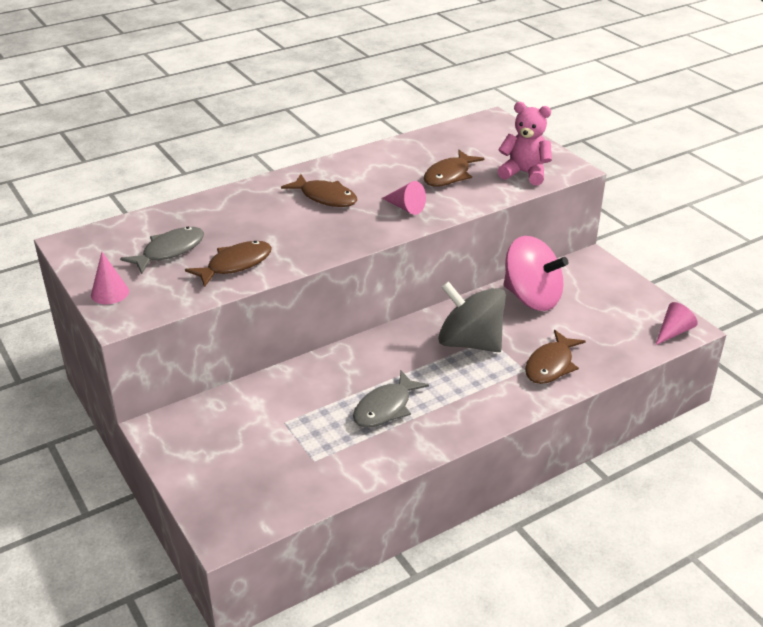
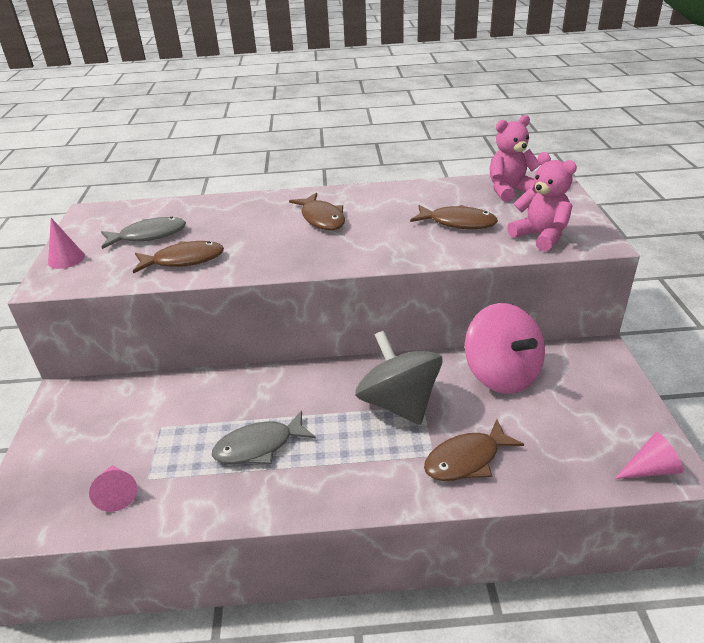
camera: 30 degrees right, 0 degrees up
pink cone [382,181,426,215] -> pink cone moved to [89,465,137,512]
brown fish [424,150,484,187] -> brown fish turned 135 degrees counterclockwise [410,205,498,229]
none -> pink teddy bear [490,115,540,202]

